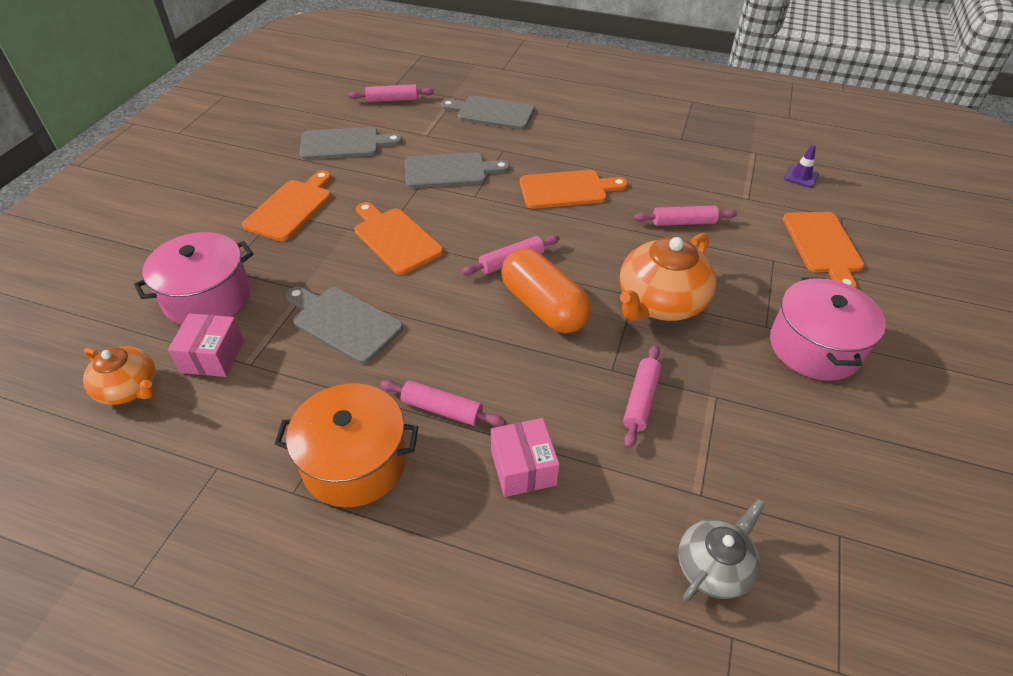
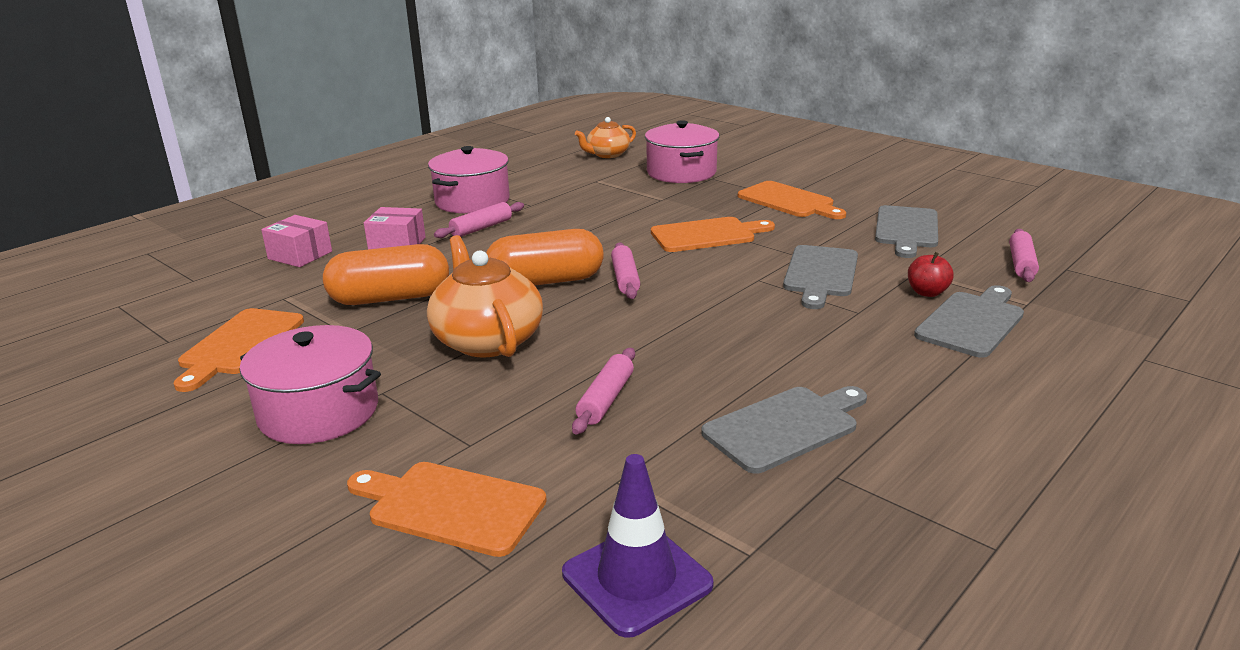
camera: 115 degrees right, 20 degrees down
pink box [168,313,244,377] -> pink box moved to [261,215,332,267]
orange pot [274,383,418,507] -> pink pot [428,146,510,214]
grey cutting board [286,287,403,364] -> grey cutting board moved to [701,386,867,473]
orange cutting board [520,170,628,209] -> orange cutting board moved to [174,308,304,392]
pink rolling pin [623,345,662,449] -> orange capsule [323,244,449,305]
grey teapot [678,499,765,602] -> none
purple traffic cone [784,144,819,188] -> purple traffic cone [562,454,714,638], size x1.84
none -> red apple [908,252,954,297]

